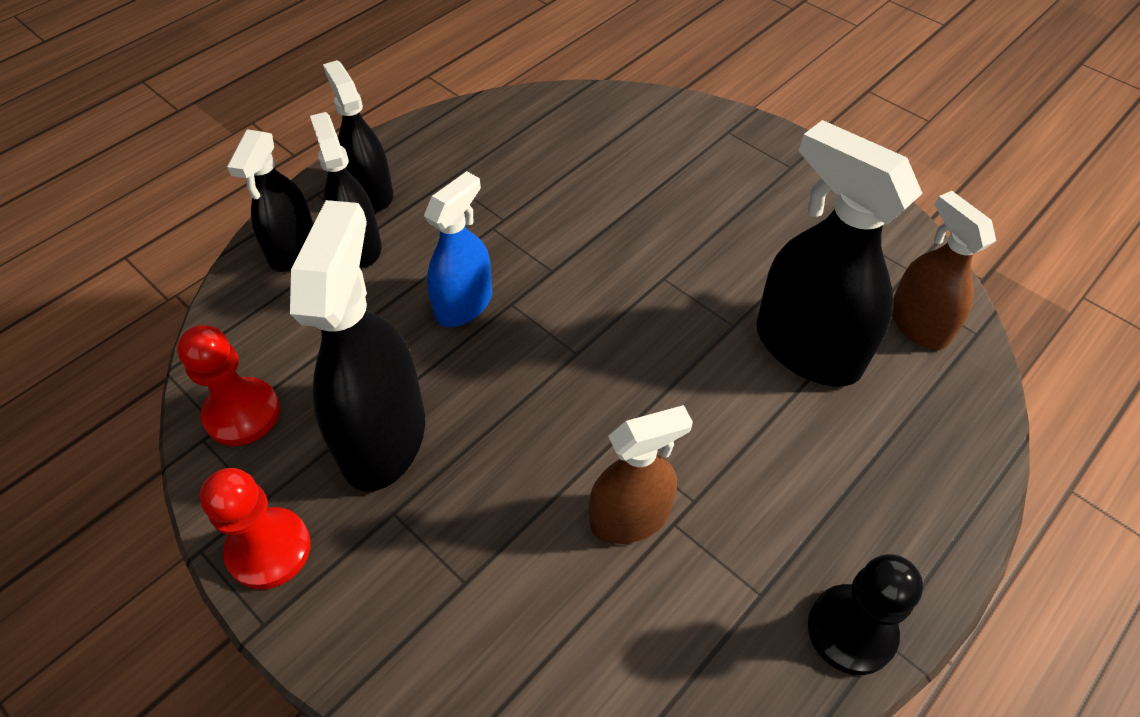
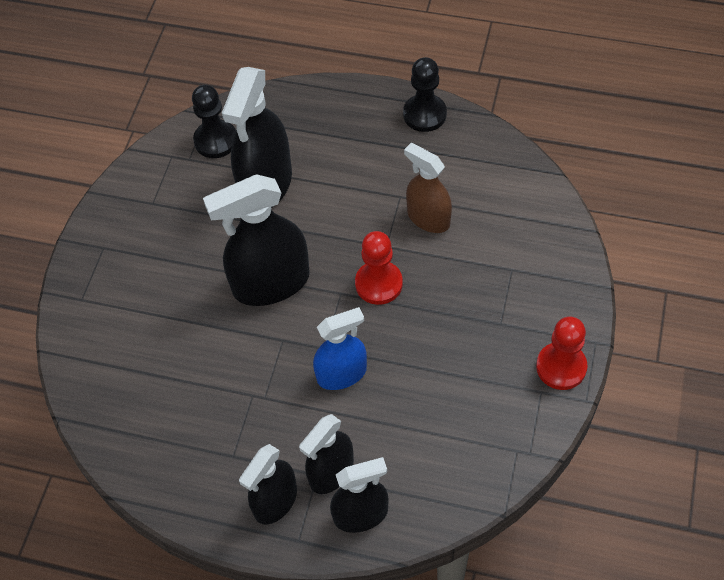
camera: 115 degrees left, 5 degrees up
red pawn [177,325,280,446] -> red pawn moved to [355,231,403,305]
black spray bottle [290,200,425,492] -> black spray bottle moved to [203,175,310,306]
blue spray bottle [424,171,492,327] -> blue spray bottle turned 150 degrees clockwise [313,307,367,390]
brown spray bottle [892,191,996,349] -> black pawn [192,85,236,158]

